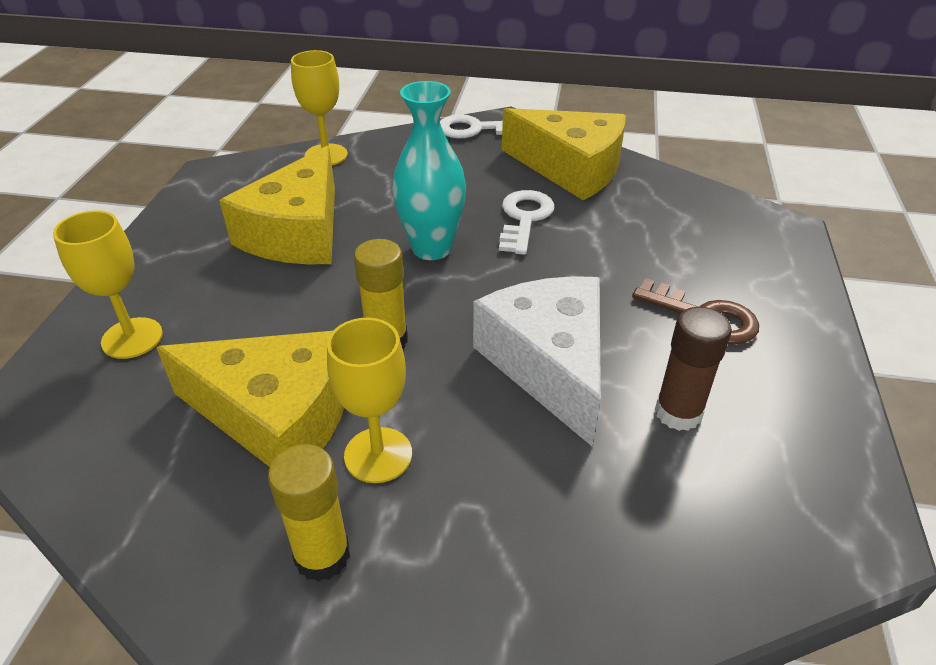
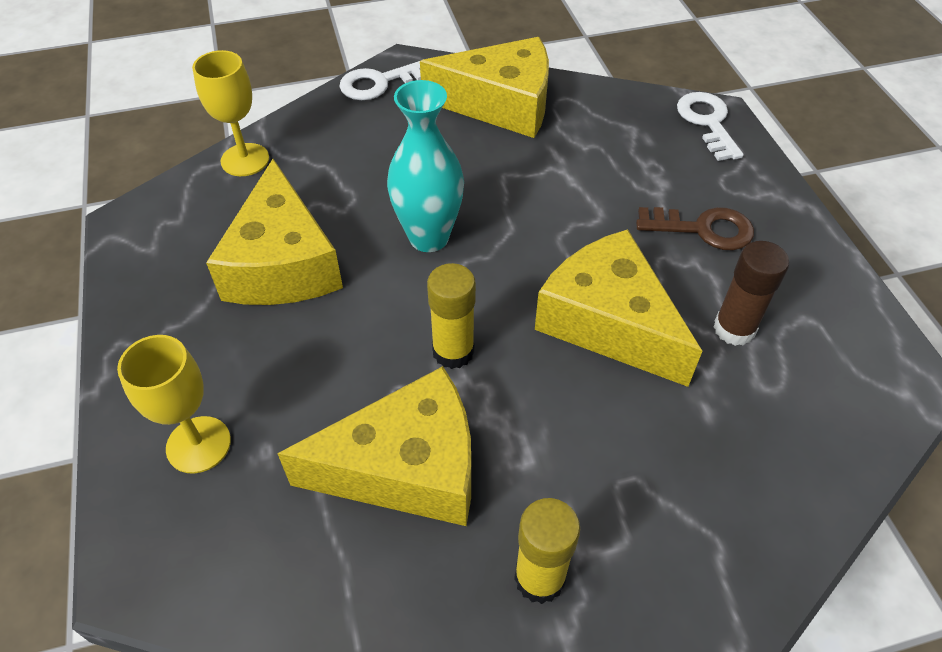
camera: 25 degrees left, 10 degrees up
yellow goblet [327,318,412,483] -> none
white cheese [473,276,601,446] -> yellow cheese [535,229,702,387]
white key [499,190,555,255] -> white key moved to [677,92,744,161]

